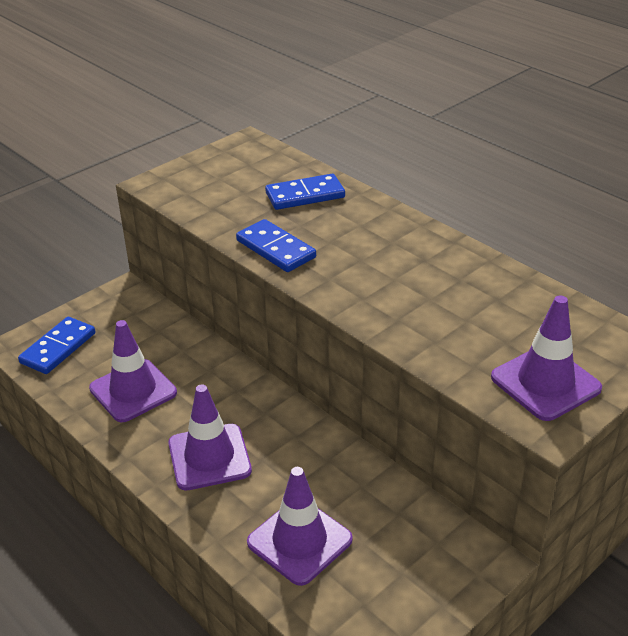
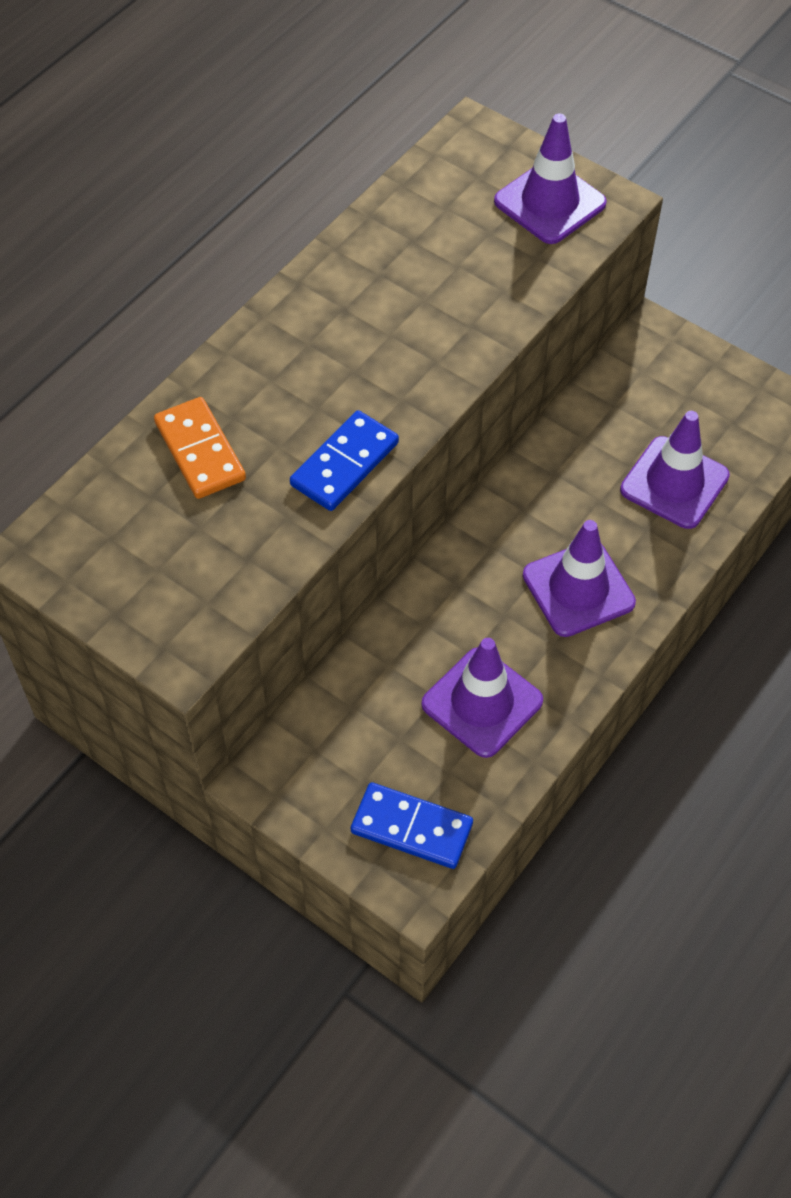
camera: 100 degrees left, 20 degrees up
blue domino [265,174,345,210] -> orange domino [154,397,246,499]

